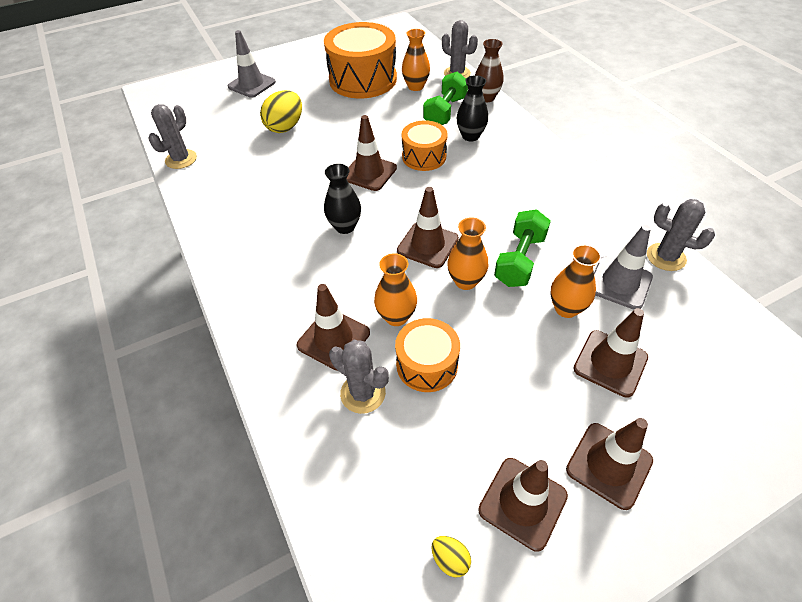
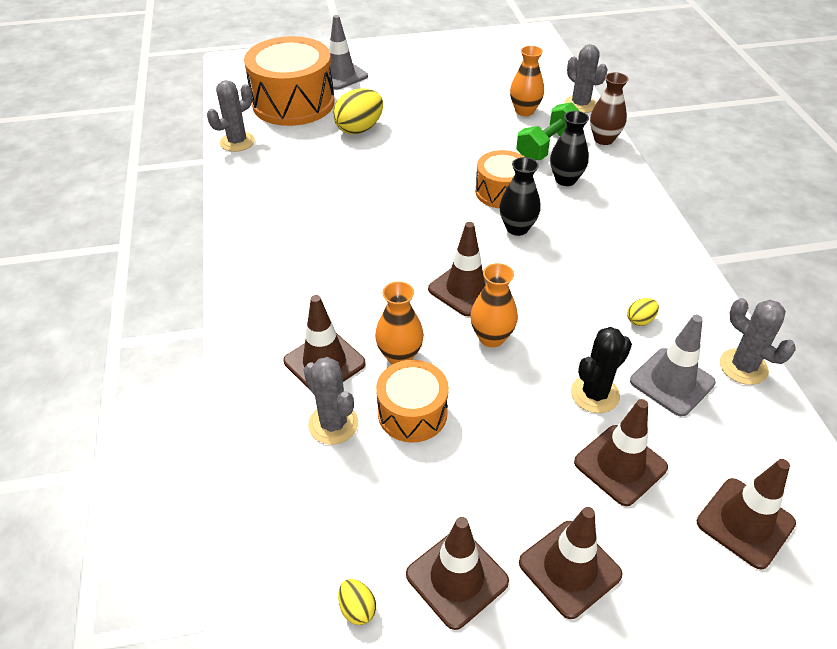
camera: 15 degrees right, 5 degrees down
orange drum [324,22,397,98] -> orange drum moved to [244,36,335,126]
black vase [324,164,361,234] -> black vase moved to [500,157,541,236]
brown traffic cone [347,115,397,191] -> brown traffic cone moved to [697,459,796,570]
green dumbbell [494,209,551,287] -> none
orange vase [551,244,601,318] -> black cactus [571,327,632,413]
none -> yellow egg [627,298,659,326]

